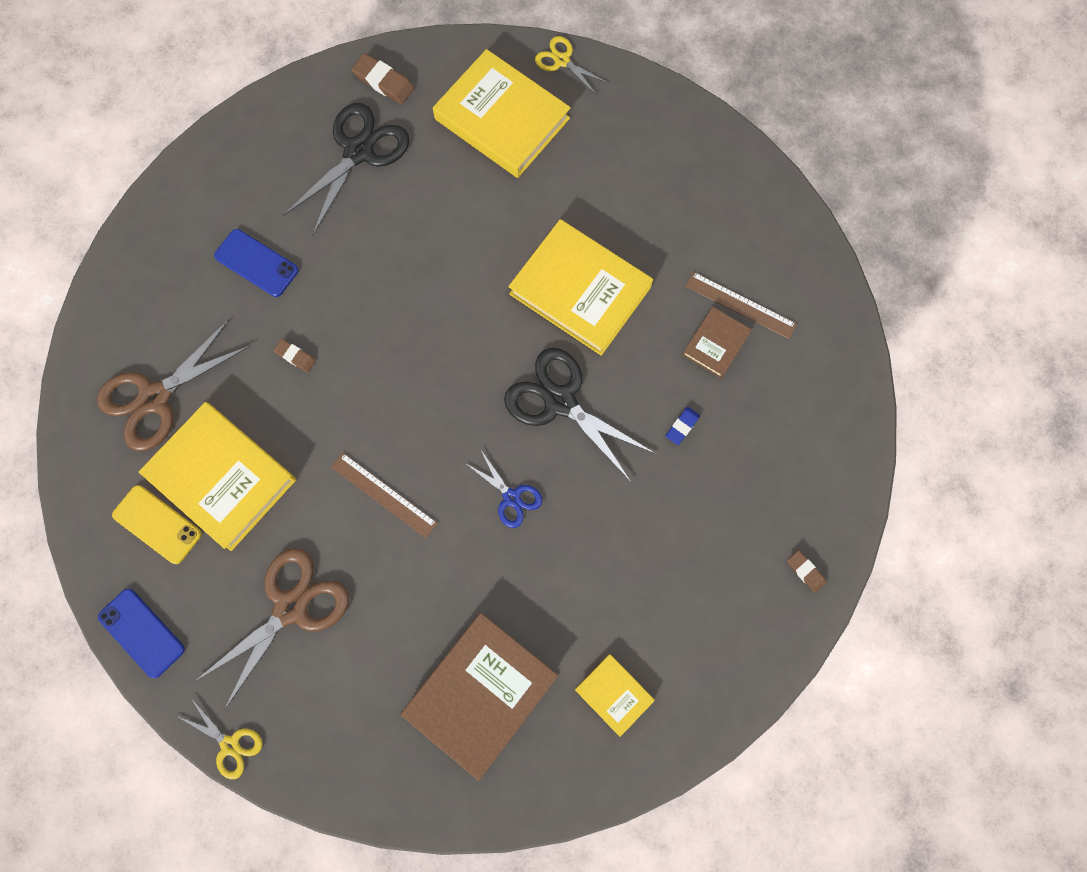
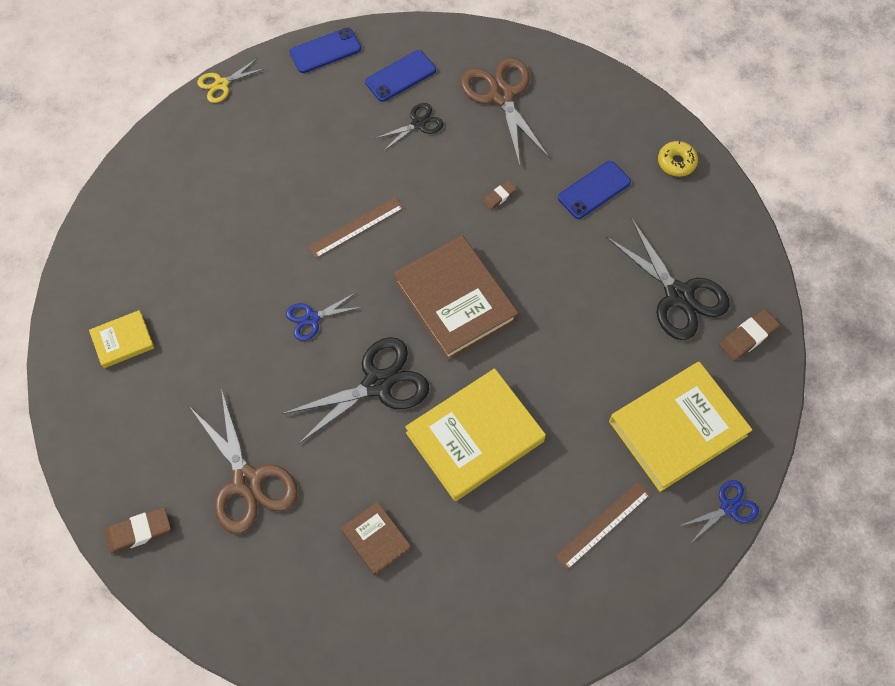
camera: 110 degrees right, 10 degrees down
yellow phone [112,485,202,564] -> blue phone [365,50,436,102]
yellow book [139,402,296,551] -> black scissors [374,103,444,151]
brown scissors [194,548,349,710] -> brown scissors moved to [189,389,298,534]
brown book [401,613,558,781] -> brown book moved to [393,235,519,361]
yellow scissors [535,36,608,94] -> blue scissors [680,480,759,543]
blue eraser [666,407,700,445] -> none
brown ruler [685,272,797,339] -> brown ruler moved to [555,482,650,570]
brown eraser [787,550,826,593] -> brown eraser [105,507,171,554], size x1.63
none -> yellow donut [658,141,698,177]

